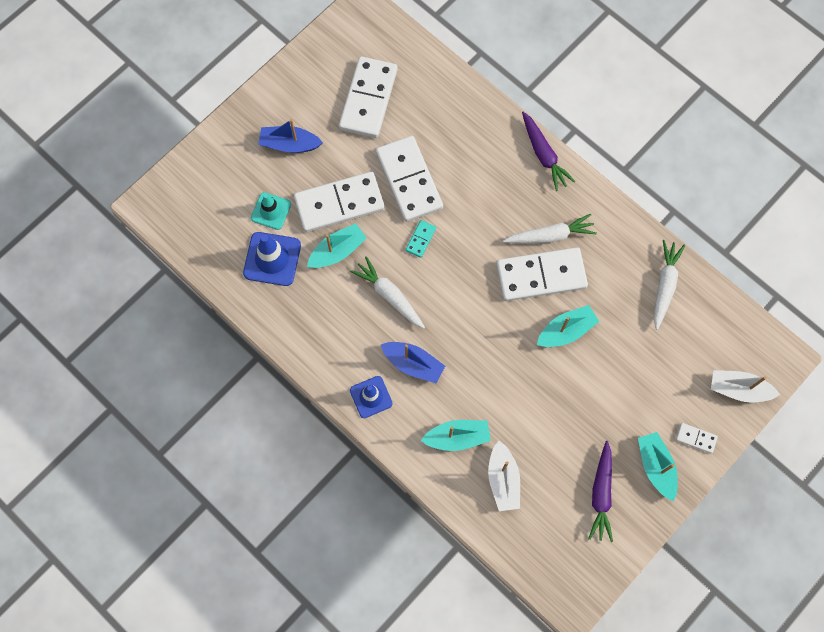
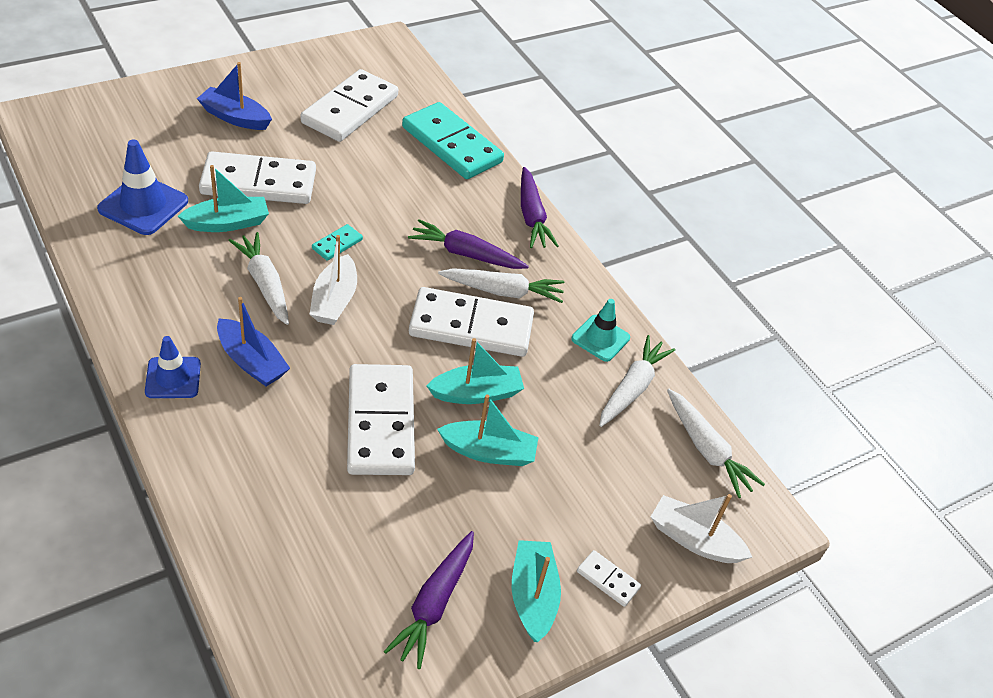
camera: 10 degrees right, 25 degrees down
turquoise traffic cone [251,192,291,230] -> turquoise traffic cone moved to [571,299,630,362]
white domino [376,136,443,222] -> white domino moved to [347,364,415,475]
turquoise boat [421,420,491,451] -> turquoise boat moved to [437,394,539,466]
white boat [488,441,520,511] -> white boat moved to [310,235,357,325]
none -> turquoise domino [402,102,504,179]
none -> purple carrot [408,219,529,269]
none -> white carrot [667,389,765,498]

